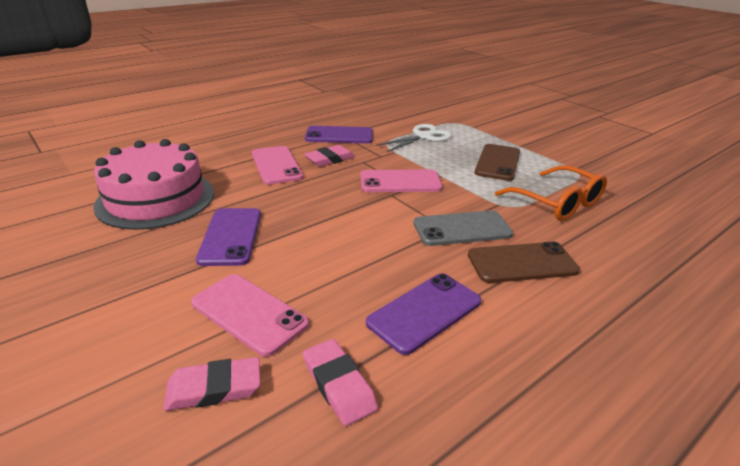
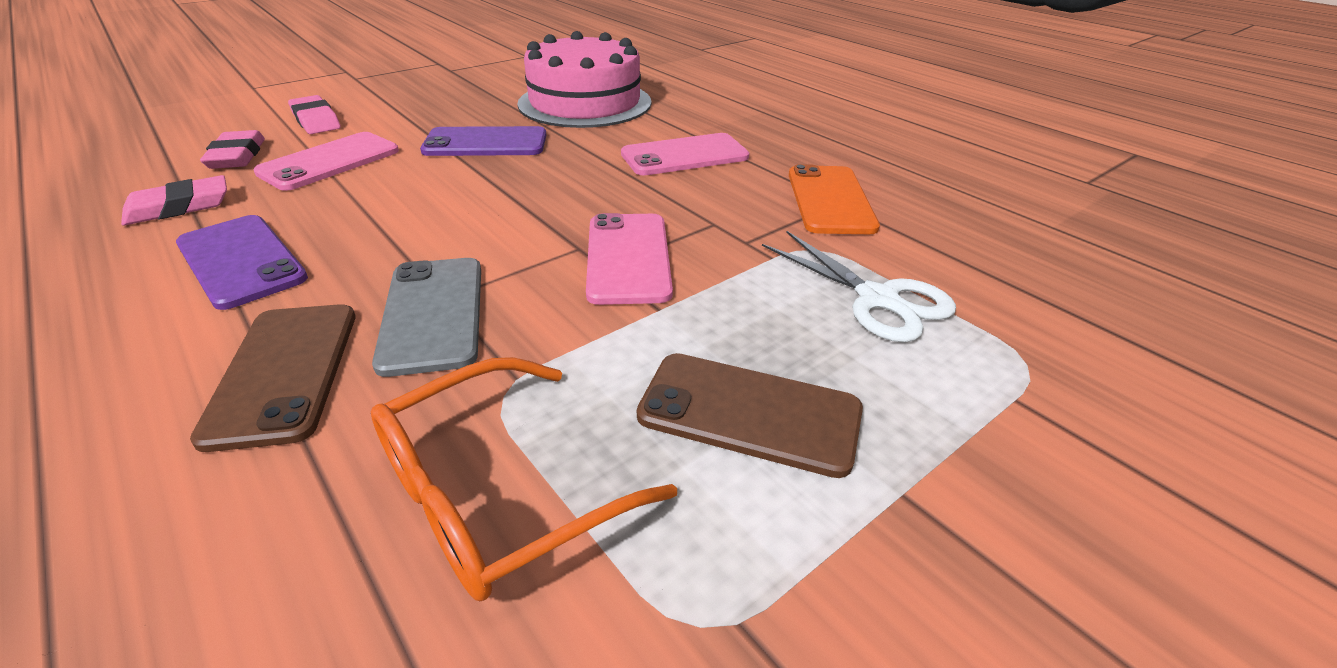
camera: 90 degrees right, 5 degrees up
pink eraser [304,145,355,167] -> pink eraser moved to [288,95,341,134]
purple phone [305,126,373,143] -> orange phone [789,164,880,234]

